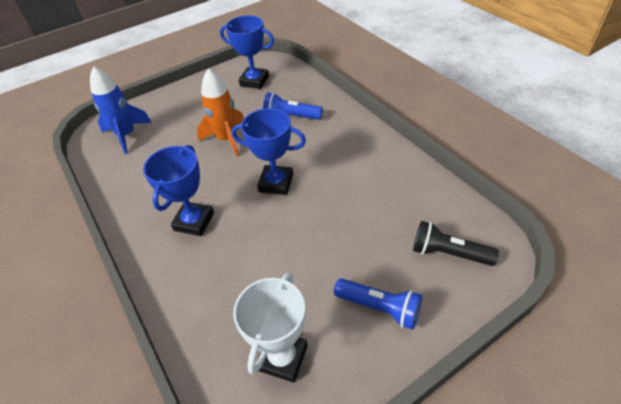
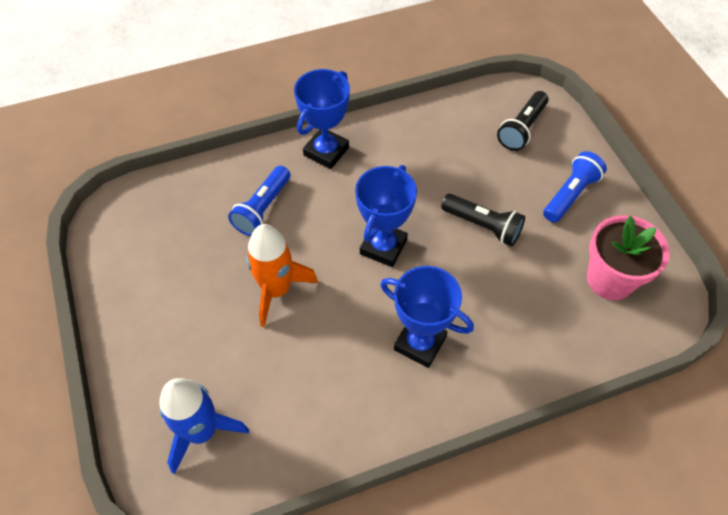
camera: 80 degrees left, 10 degrees up
blue trophy [220,15,274,89] -> blue trophy moved to [294,69,350,169]
white trophy [233,272,308,383] -> pink flower pot [587,215,670,300]
none -> black flashlight [441,194,525,247]

